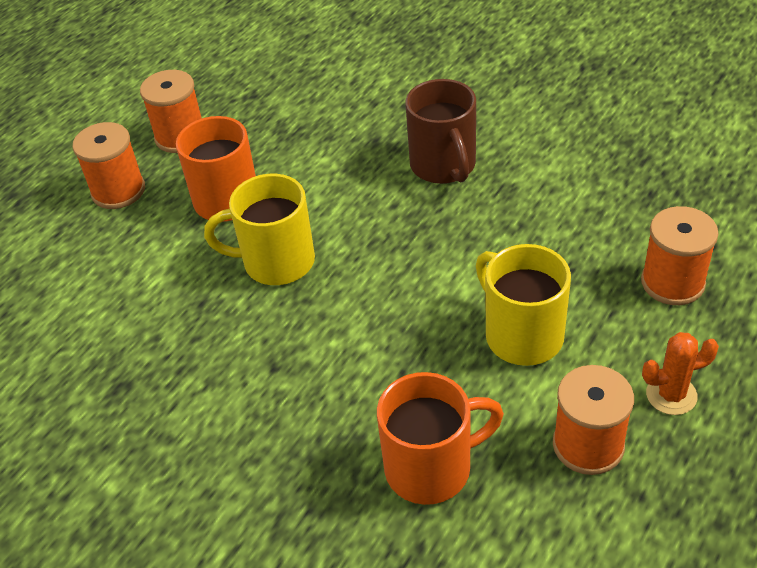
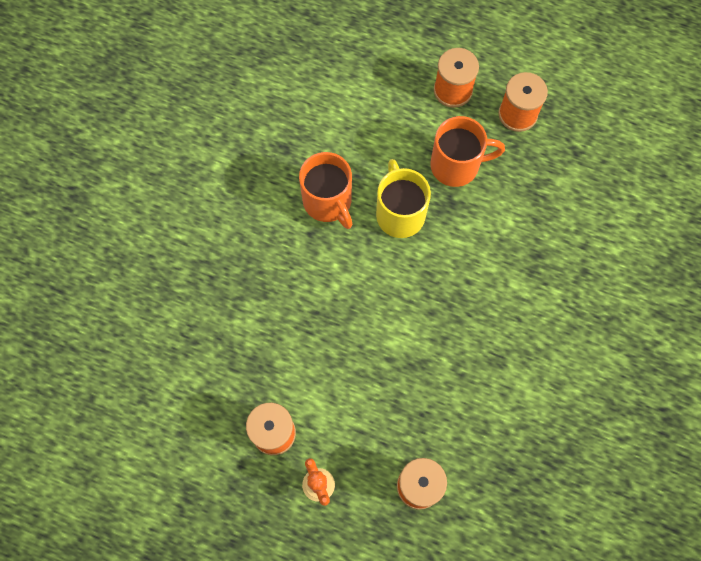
camera: 75 degrees right, 25 degrees up
orange mug [377,372,504,505] -> orange mug moved to [299,152,353,229]
brown mug [406,79,476,184] -> none
yellow mug [476,244,571,366] -> none

